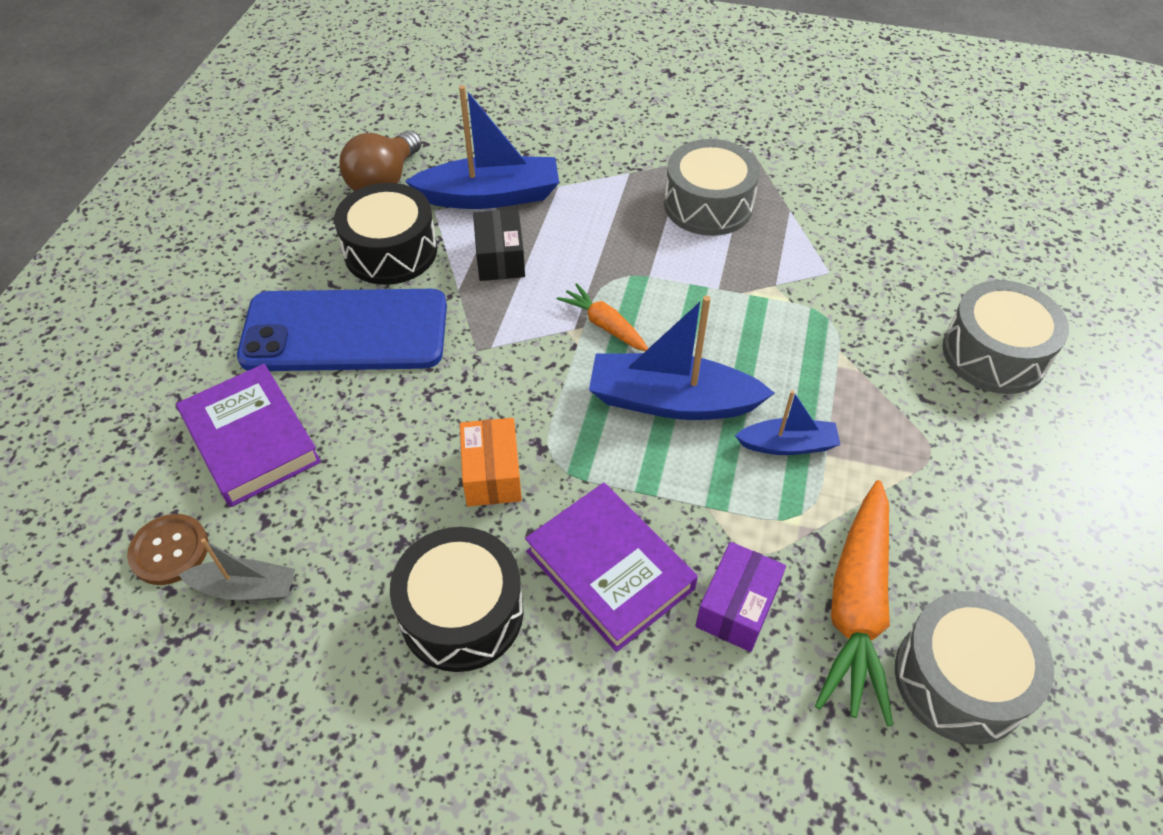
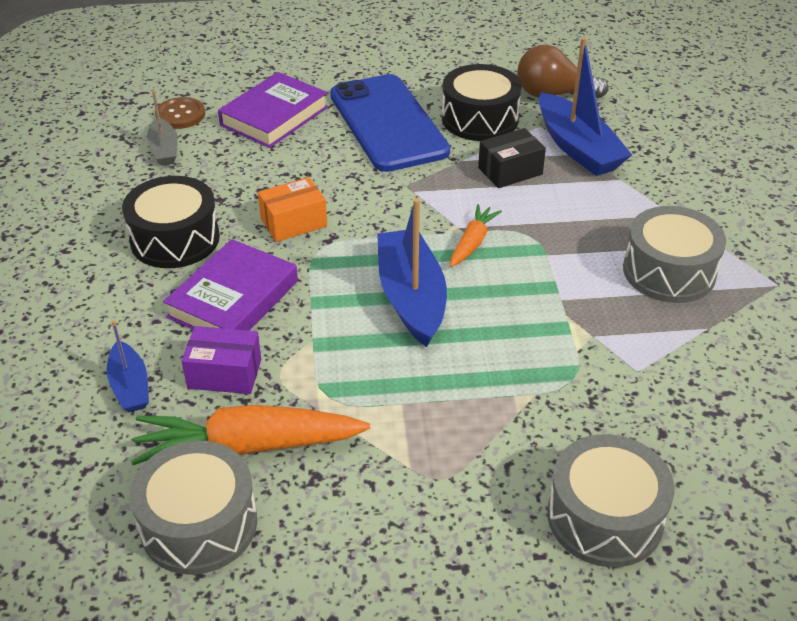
camera: 70 degrees right, 10 degrees down
blue boat [735,390,841,455] -> blue boat moved to [107,320,149,412]

